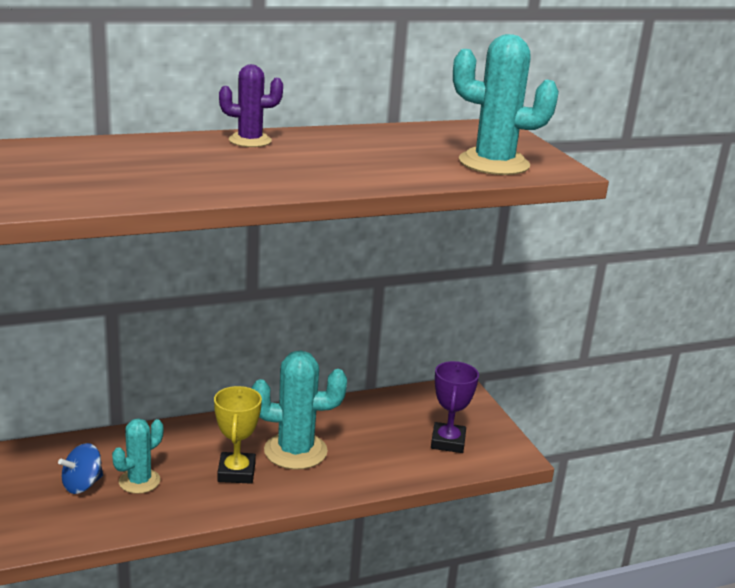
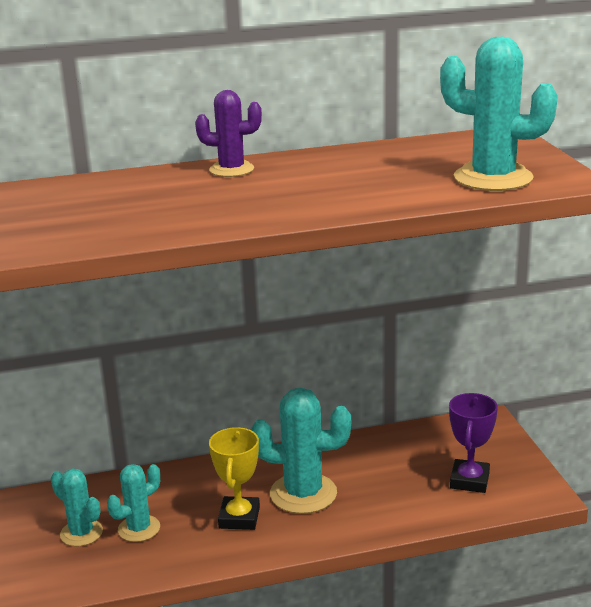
camera: 10 degrees right, 0 degrees up
blue spinning top [58,443,103,494] -> turquoise cactus [51,469,103,547]

